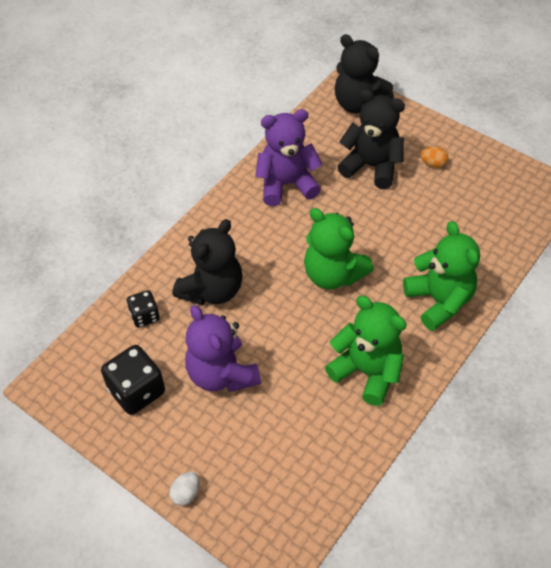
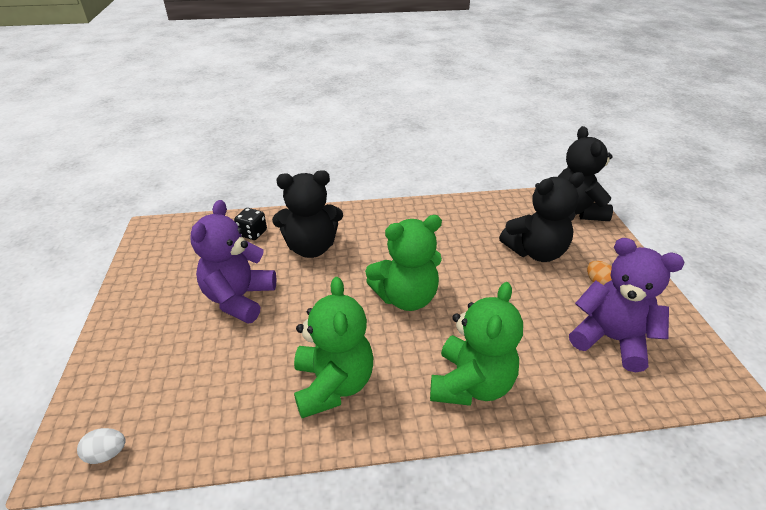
camera: 45 degrees right, 15 degrees down
black dice [101,345,165,415] -> none
white egg [169,472,200,506] -> white egg moved to [77,428,126,464]
purple teddy bear [255,109,323,206] -> purple teddy bear moved to [569,238,684,372]
green teddy bear [304,208,374,289] -> green teddy bear turned 105 degrees counterclockwise [365,215,442,311]
black teddy bear [337,89,405,189] -> black teddy bear turned 90 degrees clockwise [499,172,585,262]

